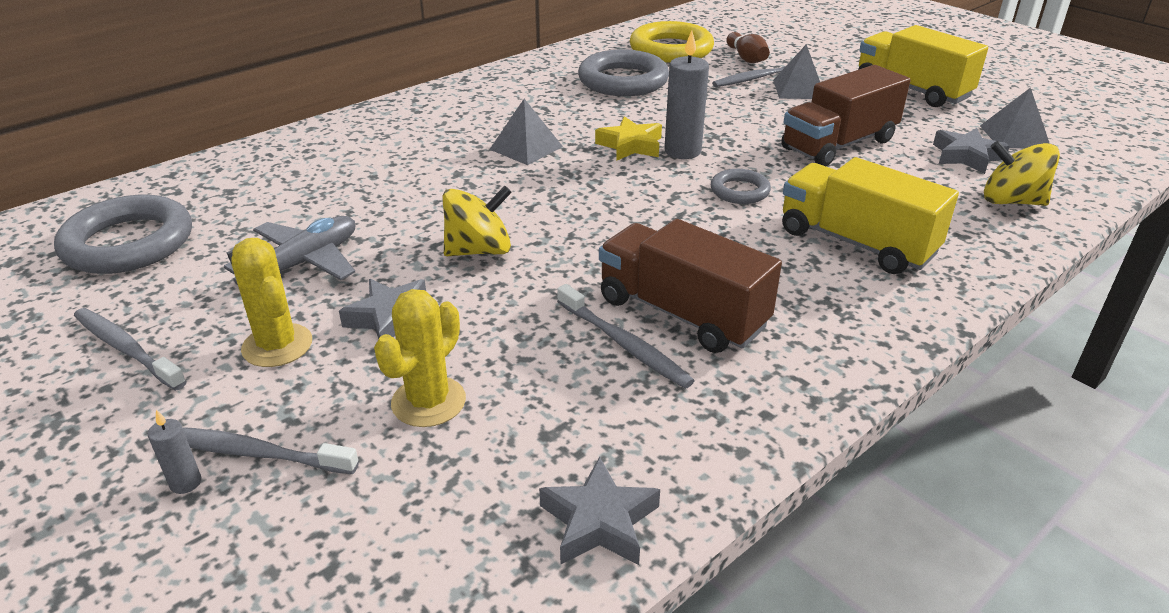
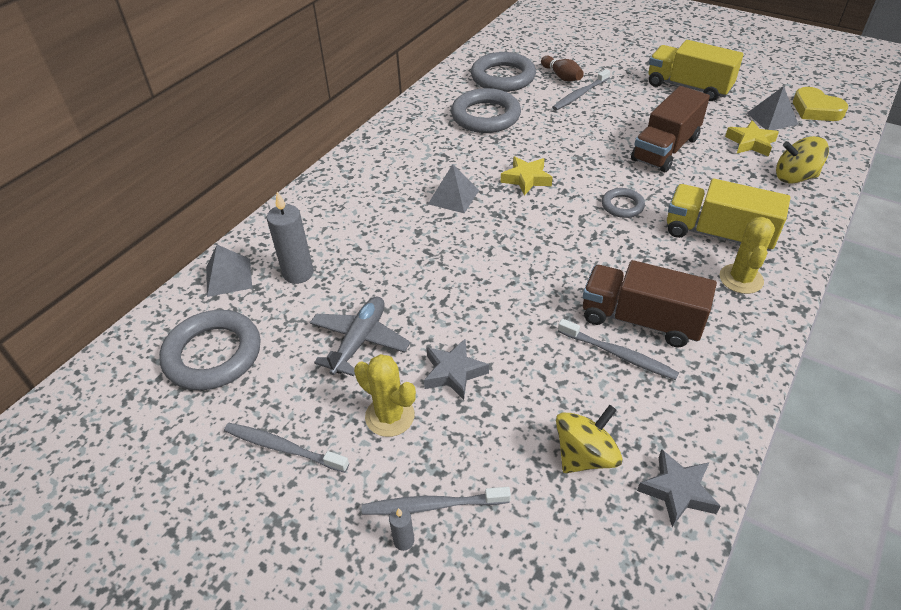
camera: 15 degrees left, 10 degrees up
yellow cactus [374,289,466,427] -> yellow cactus moved to [720,217,775,294]
yellow spinning top [443,186,512,256] -> yellow spinning top moved to [556,405,622,473]
yellow ring [630,21,714,63] -> grey ring [471,52,536,92]
grey candle [664,30,709,159] -> grey candle moved to [267,192,314,284]
grey pyramid [773,44,820,99] -> grey pyramid moved to [206,245,252,297]
grey star [933,128,1010,174] -> yellow star [725,120,779,157]
none -> yellow heart [793,87,848,121]

